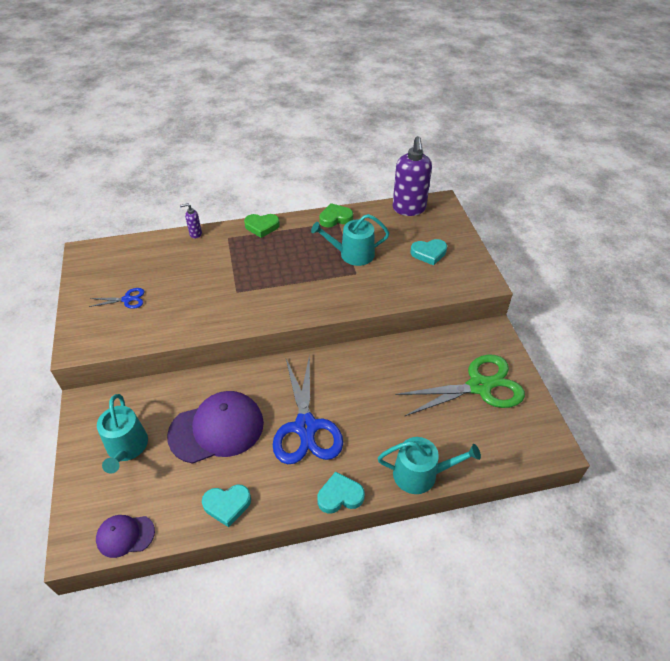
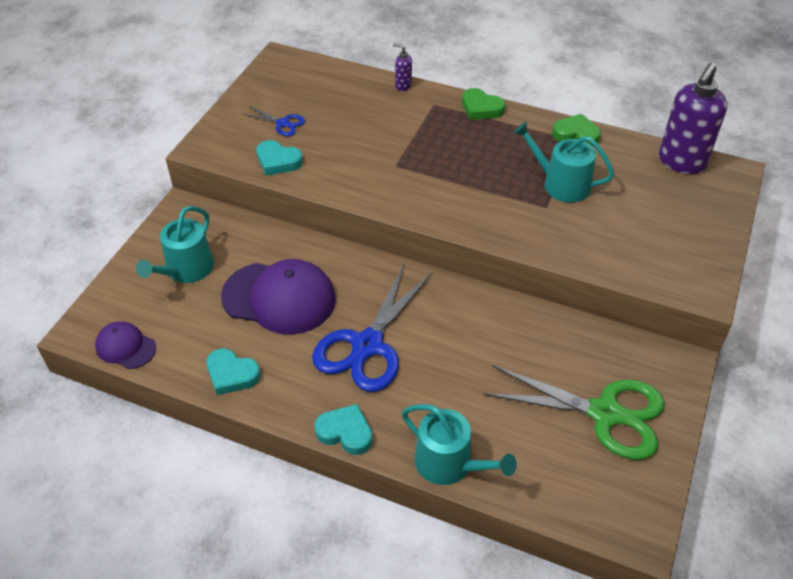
camera: 35 degrees right, 0 degrees up
turquoise heart [410,239,447,265] -> turquoise heart moved to [256,140,303,176]

